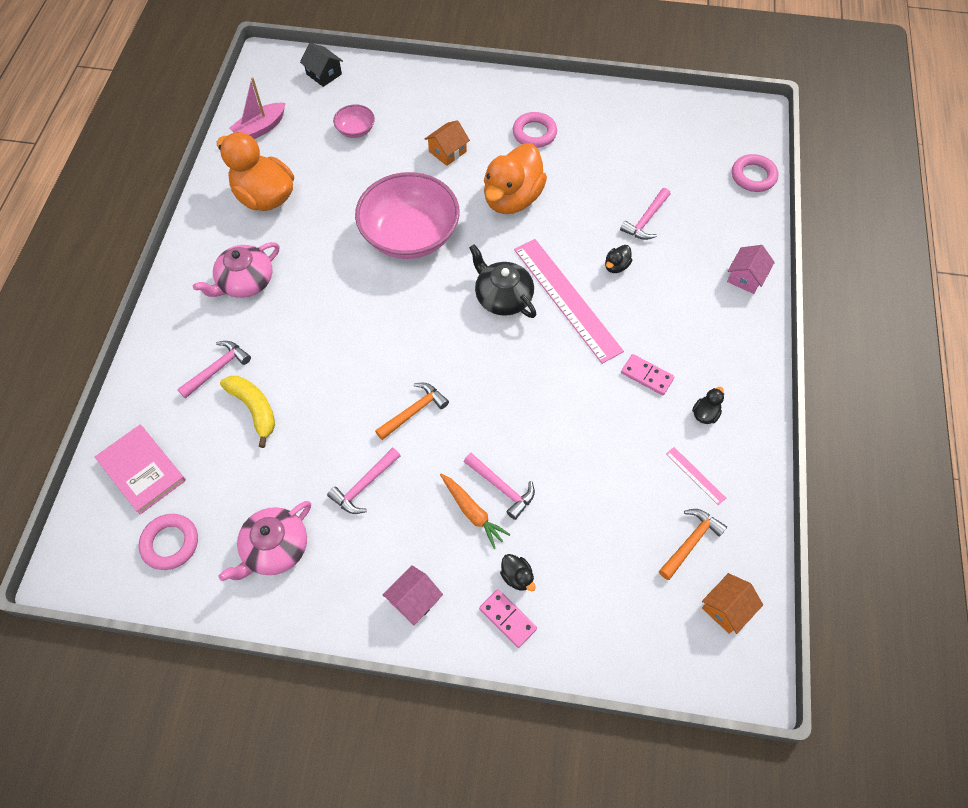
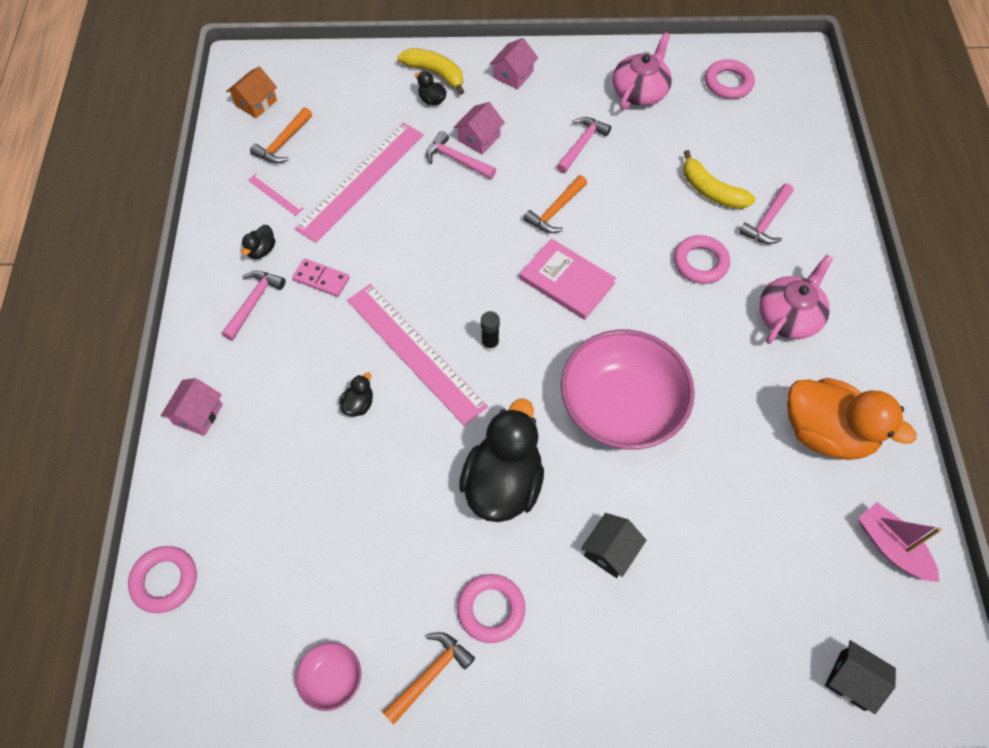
camera: 170 degrees right, 0 degrees up
pink book [95,425,186,514] -> pink book moved to [520,238,616,320]
pink boat [229,77,285,139] -> pink boat turned 75 degrees counterclockwise [858,502,942,582]
pink bowl [333,104,375,138] -> pink bowl moved to [295,642,361,711]
orange house [425,120,470,166] -> black house [581,513,647,578]
orange carrot [440,474,511,549] -> pink house [453,102,505,155]
black teapot [469,244,536,318] -> black glue stick [481,311,500,351]
pink domino [479,589,537,648] -> yellow banana [397,48,464,95]
orange duck [484,143,547,214] -> black duck [459,399,544,522]
pink hammer [620,188,670,240] -> pink hammer moved to [222,271,286,340]
none -> pink ruler [295,123,424,243]
none -> orange hammer [383,632,475,725]
none -> pink ring [674,235,730,284]

